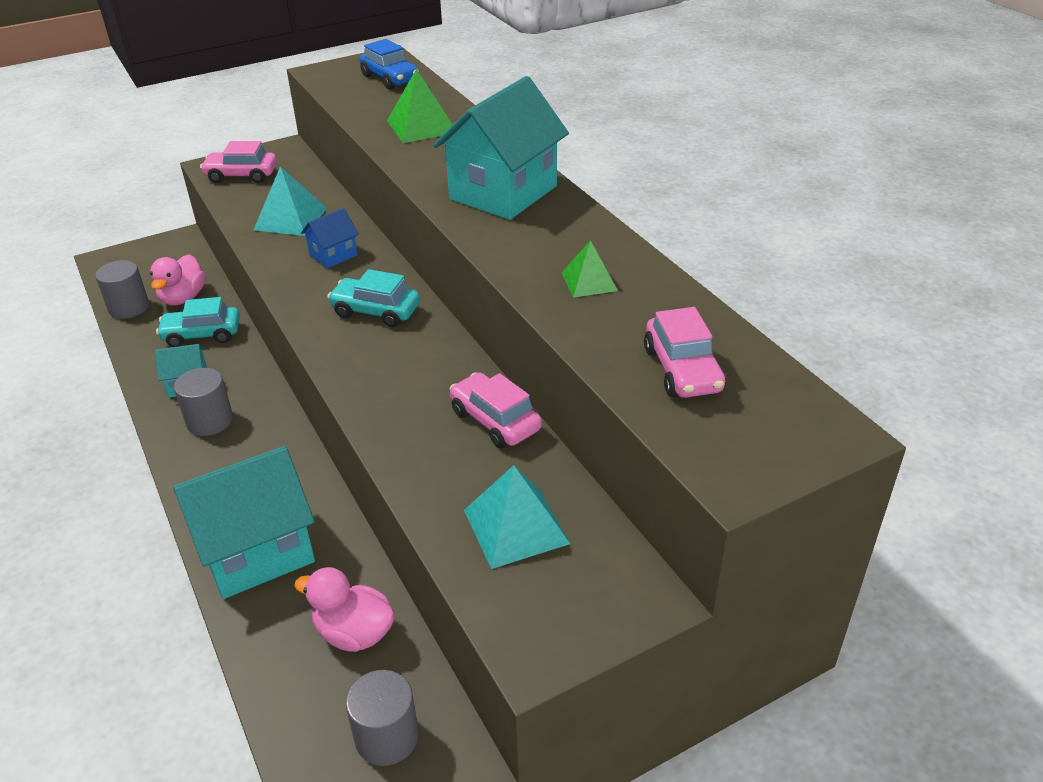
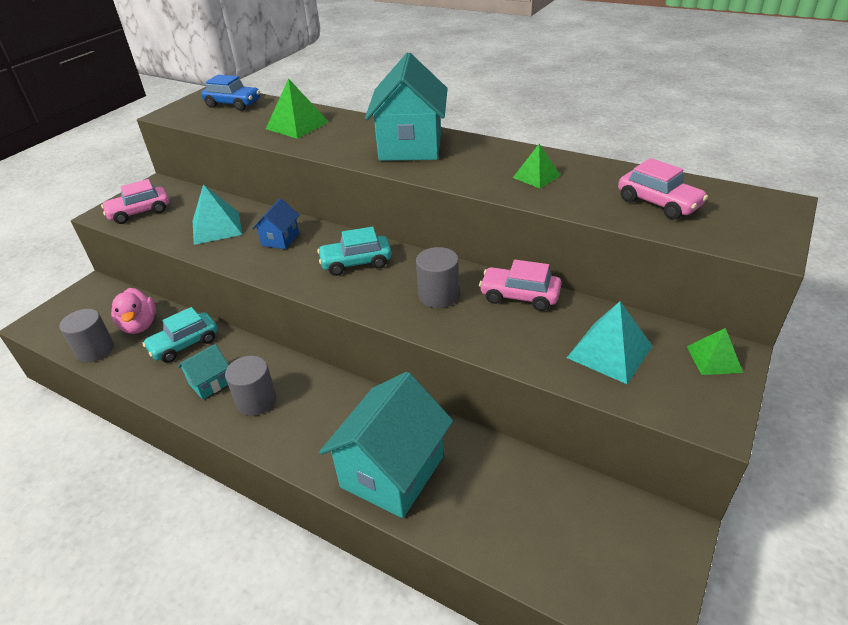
camera: 30 degrees left, 0 degrees up
pink duck [294,567,395,652] -> none
grey cylinder [346,670,419,766] -> grey cylinder moved to [416,247,459,308]
none -> green pyramid [687,328,743,375]

